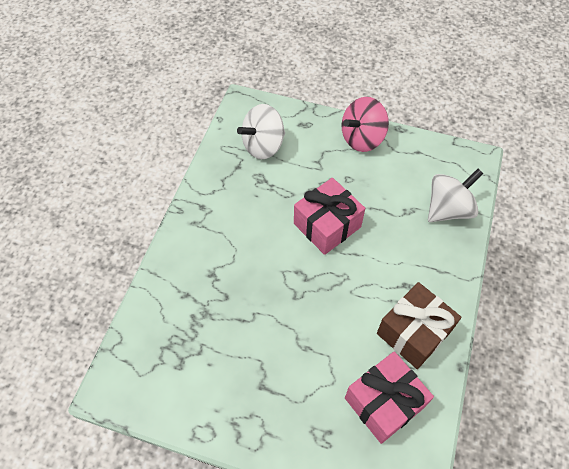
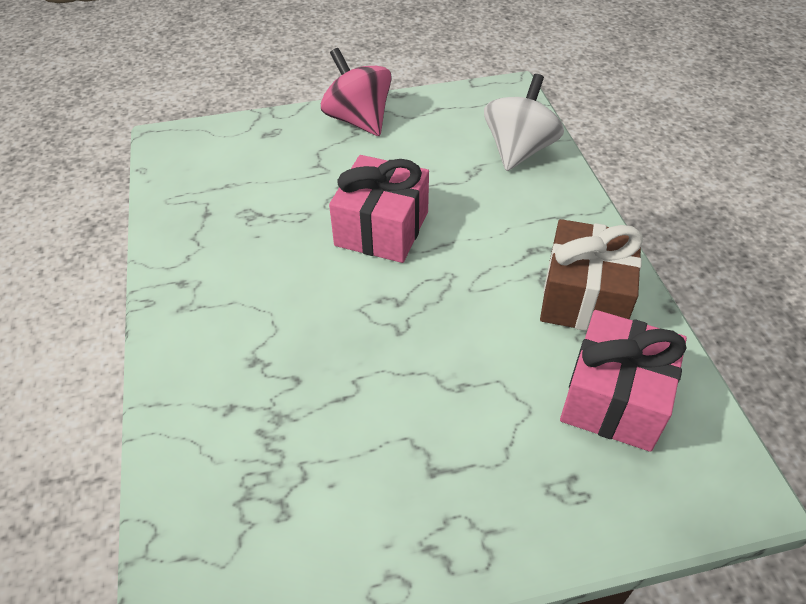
camera: 30 degrees left, 10 degrees down
white spinning top [237,104,285,159] -> none
pink spinning top [342,97,389,152] -> pink spinning top turned 120 degrees clockwise [321,48,392,136]

